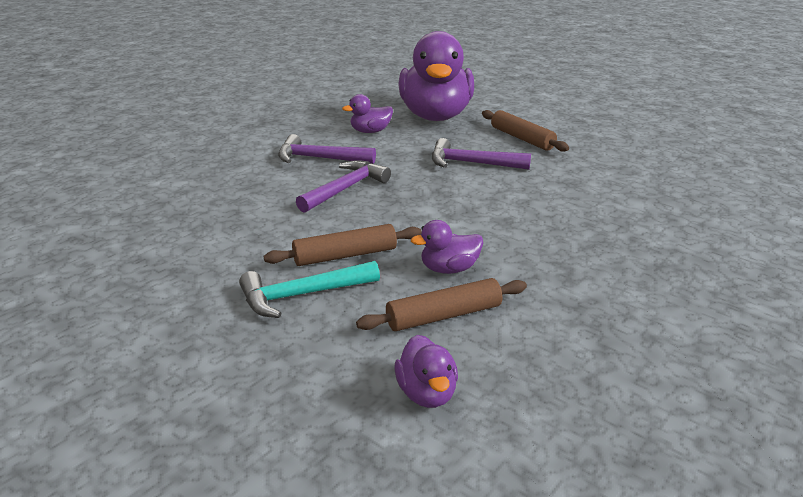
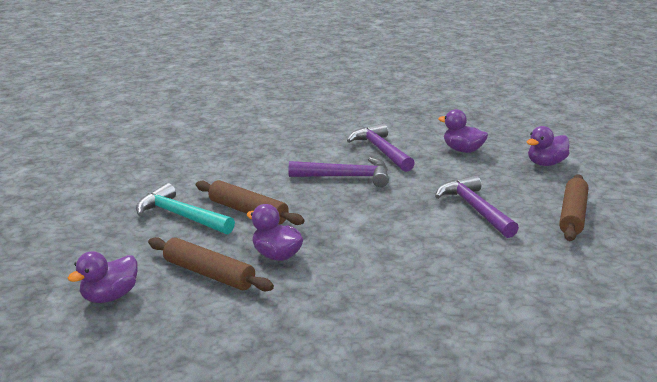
camera: 55 degrees right, 5 degrees down
purple duck [398,31,474,121] -> purple duck [527,126,570,166], size x0.42

